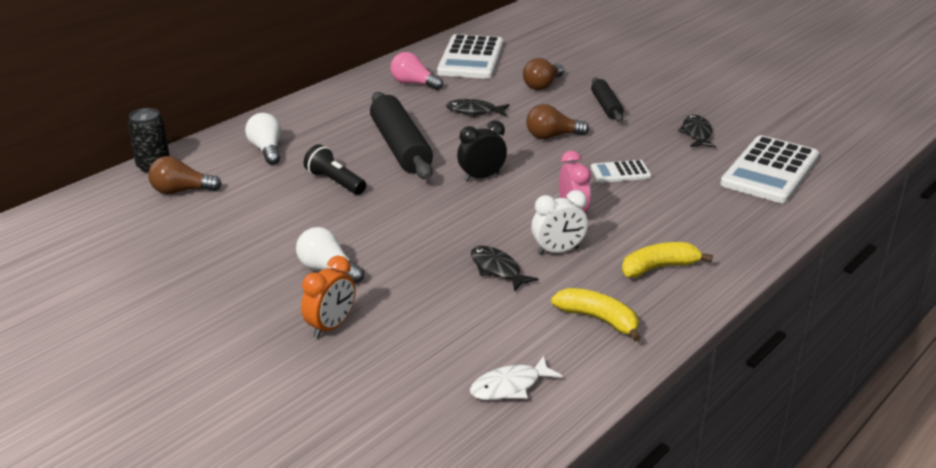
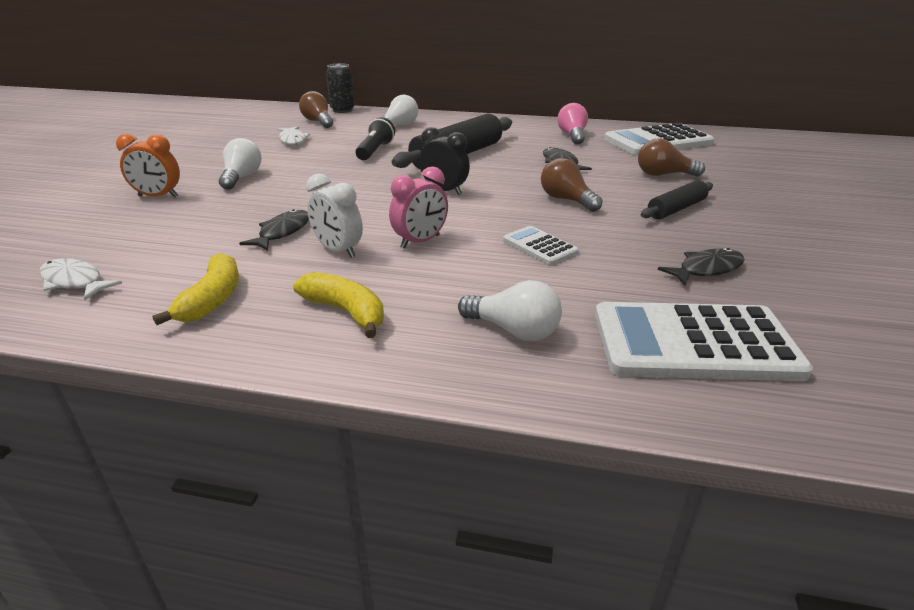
camera: 60 degrees right, 0 degrees up
none -> white fish [277,126,310,145]
none -> white light bulb [458,280,562,341]

